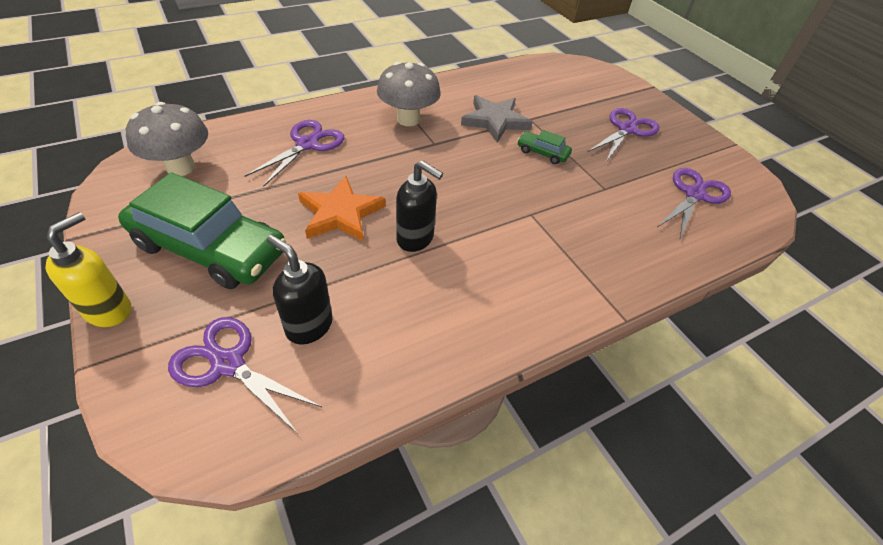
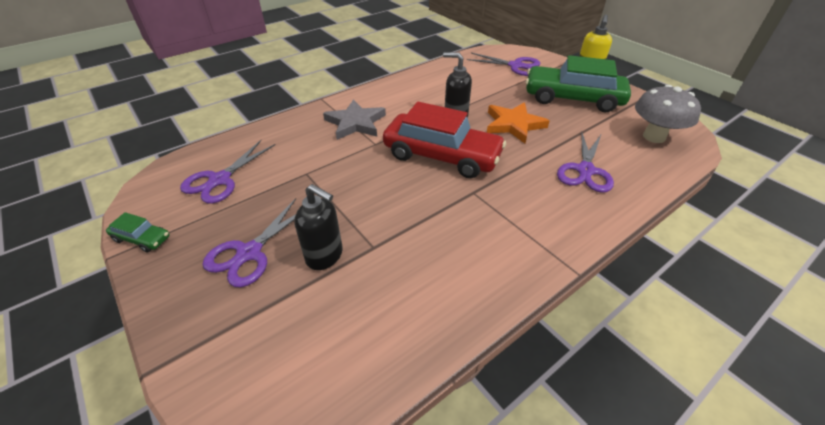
camera: 175 degrees right, 5 degrees down
black soap dispenser [267,235,333,345] -> black soap dispenser moved to [294,184,343,270]
grey mushroom [377,62,441,126] -> none
grey star [461,95,533,143] -> grey star moved to [323,99,386,140]
green car [517,130,572,164] -> green car moved to [106,212,169,253]
none -> red car [383,102,506,178]

